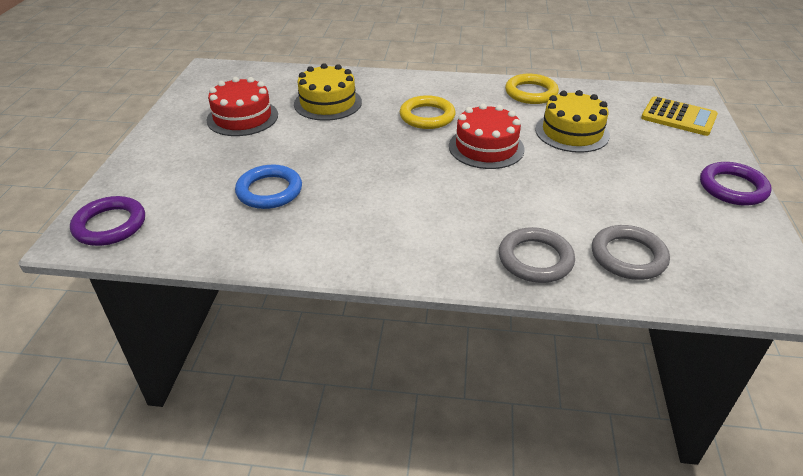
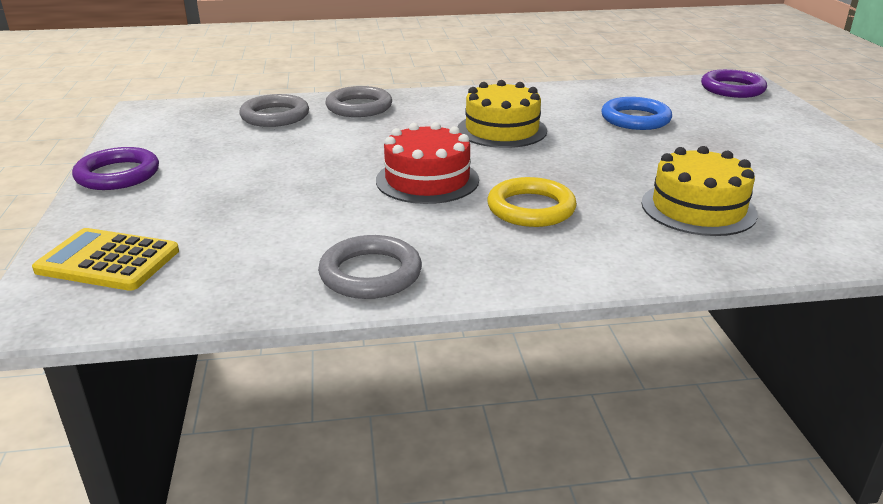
camera: 165 degrees right, 10 degrees down
red cake [206,77,278,136] -> none
yellow ring [505,74,559,104] -> grey ring [318,235,422,299]
yellow cake [535,90,610,153] -> yellow cake moved to [458,80,547,148]

